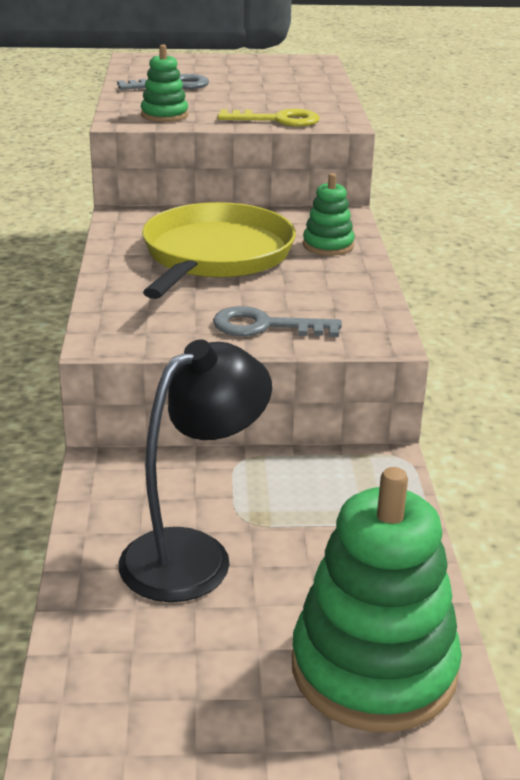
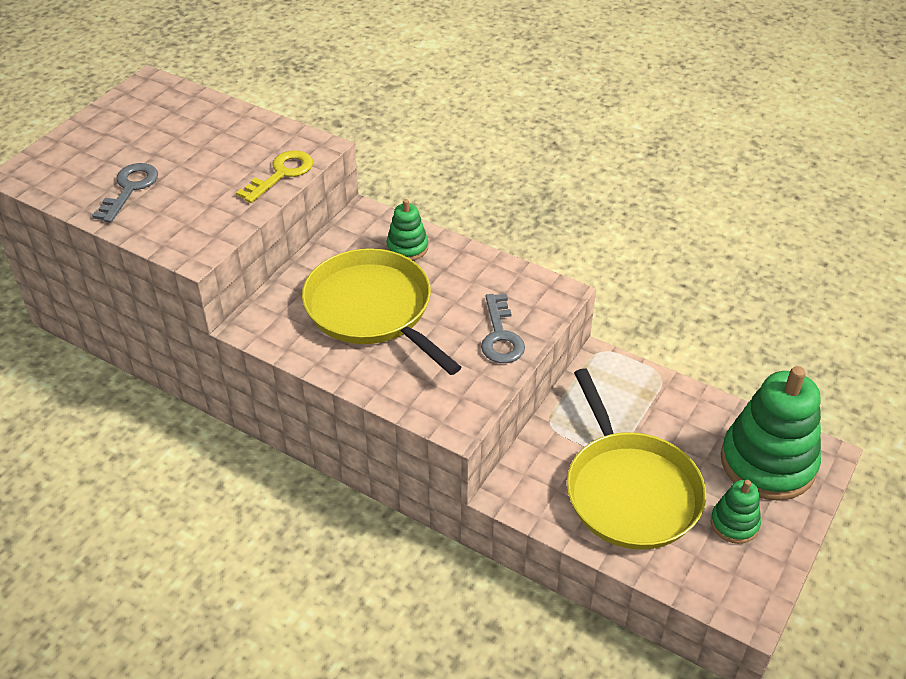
camera: 55 degrees left, 15 degrees up
black lamp [119,340,272,602] -> yellow pan [567,368,706,550]
green stacking toy [141,44,188,122] -> green stacking toy moved to [711,480,761,544]
grey key [213,306,342,337] -> grey key turned 45 degrees counterclockwise [481,294,525,363]

